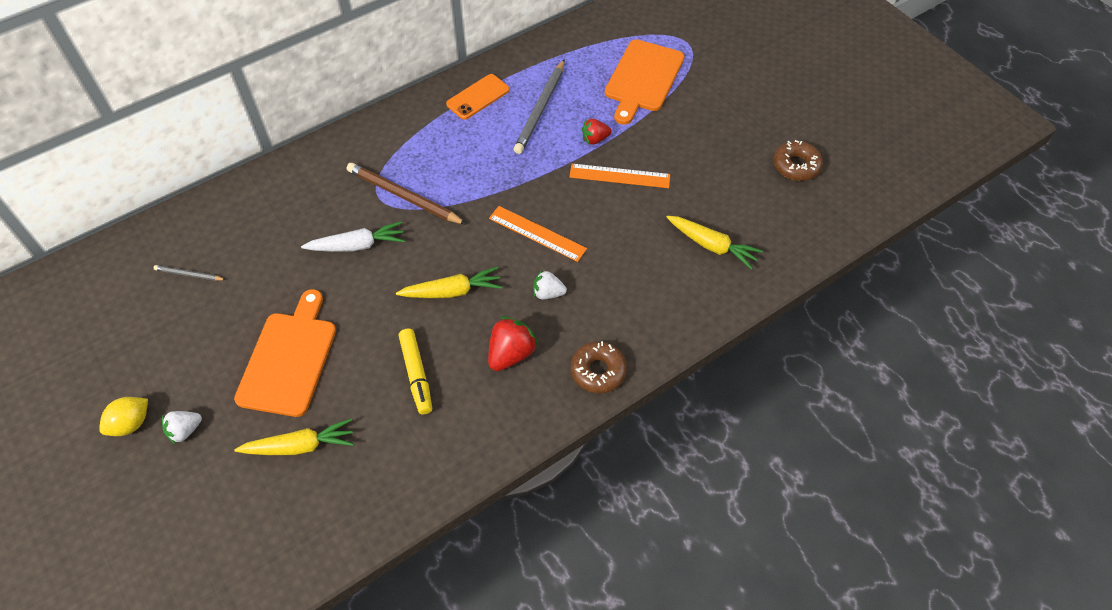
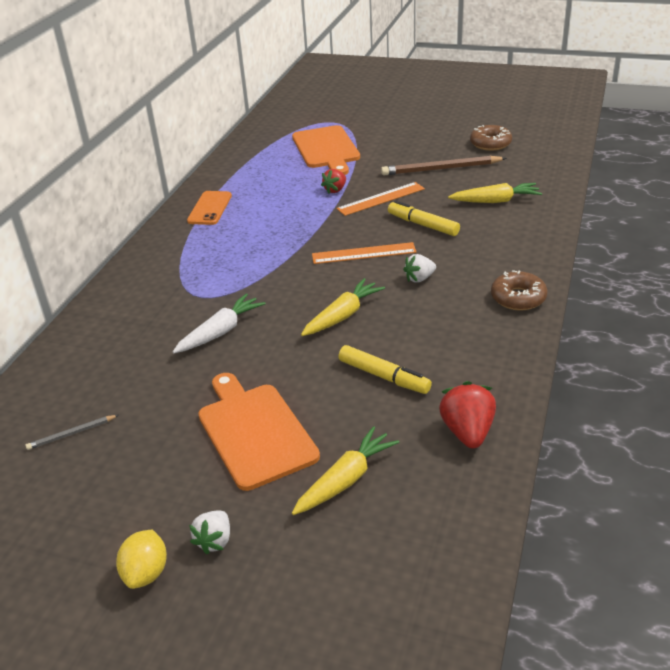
camera: 35 degrees left, 20 degrees down
brown pencil [347,163,467,225] -> brown pencil moved to [381,156,507,175]
red strawberry [488,316,539,371] -> red strawberry moved to [439,381,496,449]
grey pencil [514,59,565,154] -> none
none -> yellow marker [388,200,460,236]

